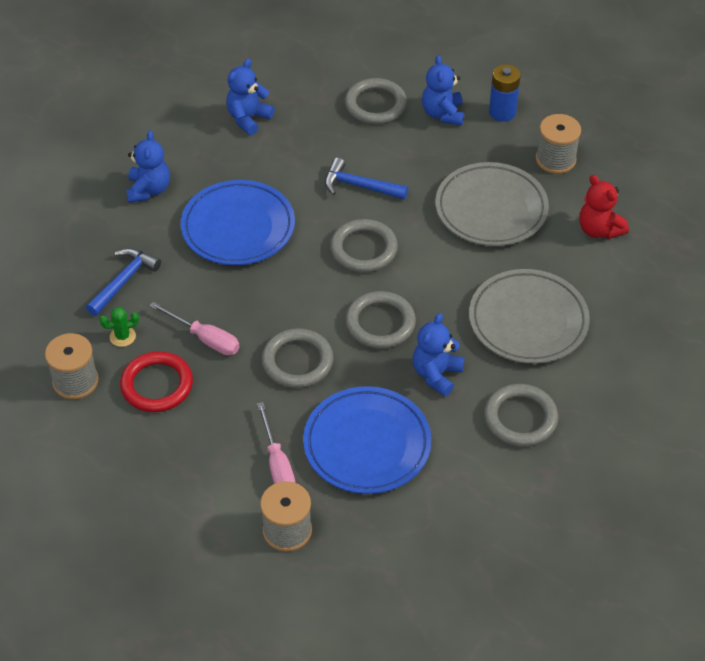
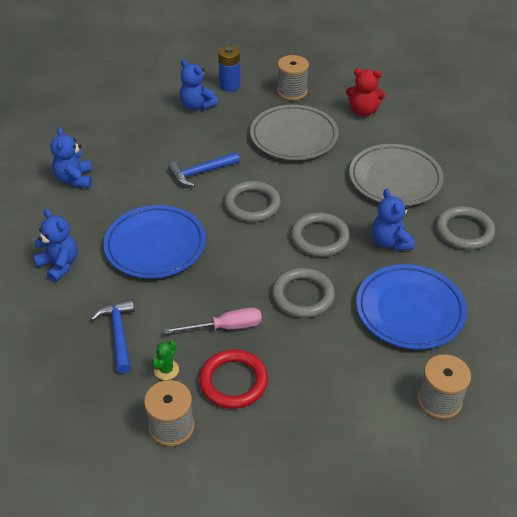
camera: 45 degrees left, 5 degrees down
pink screwdriver [257,402,296,484] -> none
grey ring [345,78,407,124] -> none

